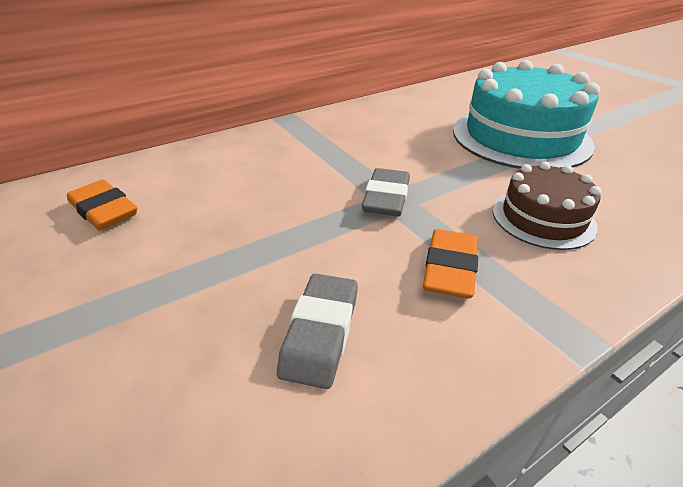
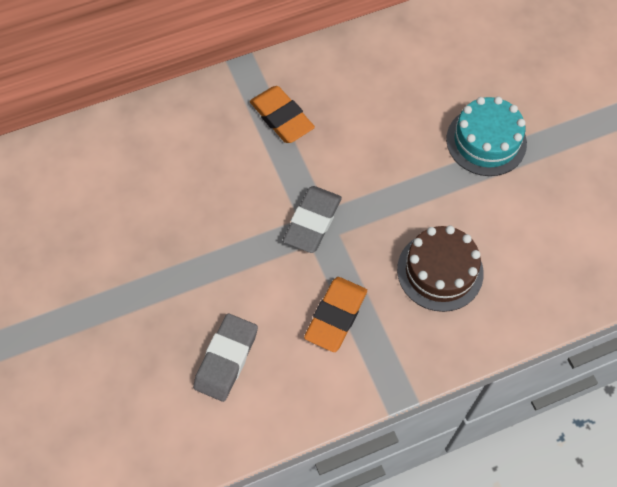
camera: 10 degrees right, 25 degrees up
orange eraser [67,180,137,231] -> orange eraser moved to [250,86,315,143]
turquoise cake [453,60,600,169] -> turquoise cake [446,96,527,176], size x0.55

